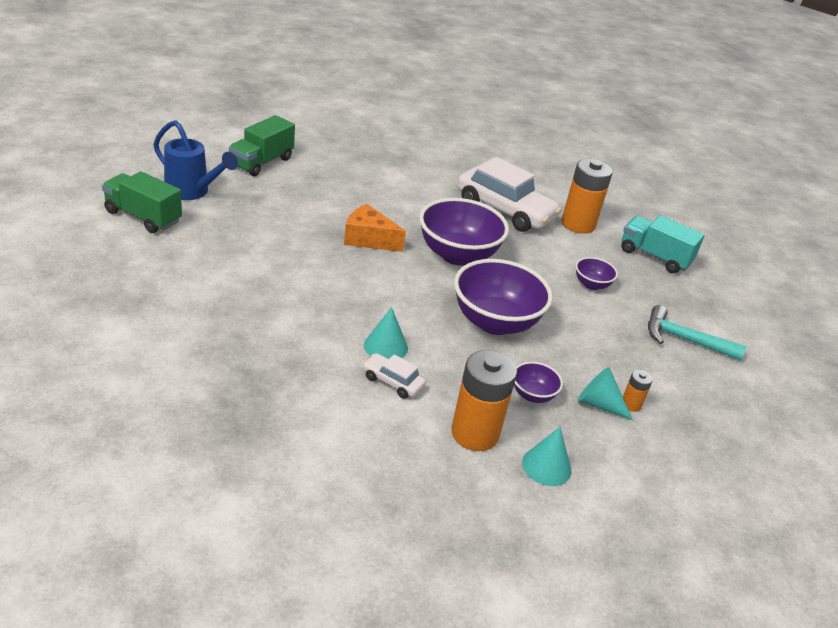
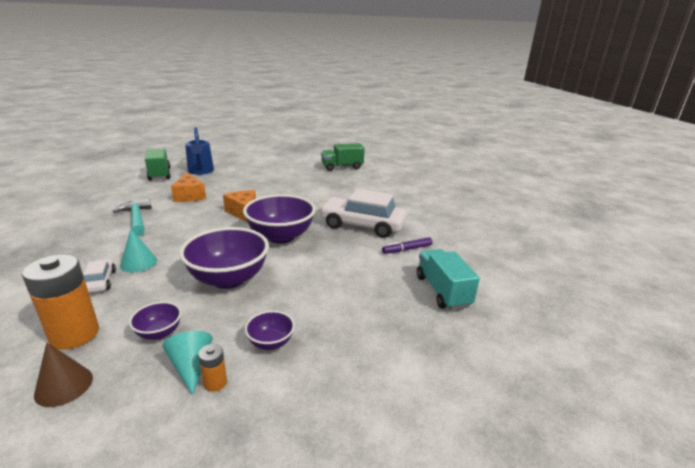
camera: 45 degrees right, 10 degrees down
green truck [229,115,295,176] -> green truck moved to [321,143,365,171]
white car [458,157,562,232] -> white car turned 120 degrees clockwise [319,189,407,238]
turquoise cone [522,427,571,486] -> brown cone [34,343,93,407]
orange battery [562,159,613,234] -> purple marker [382,237,432,254]
purple bowl [575,257,618,290] -> purple bowl moved to [245,311,295,350]
turquoise hammer [648,305,746,361] -> turquoise hammer moved to [112,198,152,236]
none -> orange cheese [171,172,206,202]

